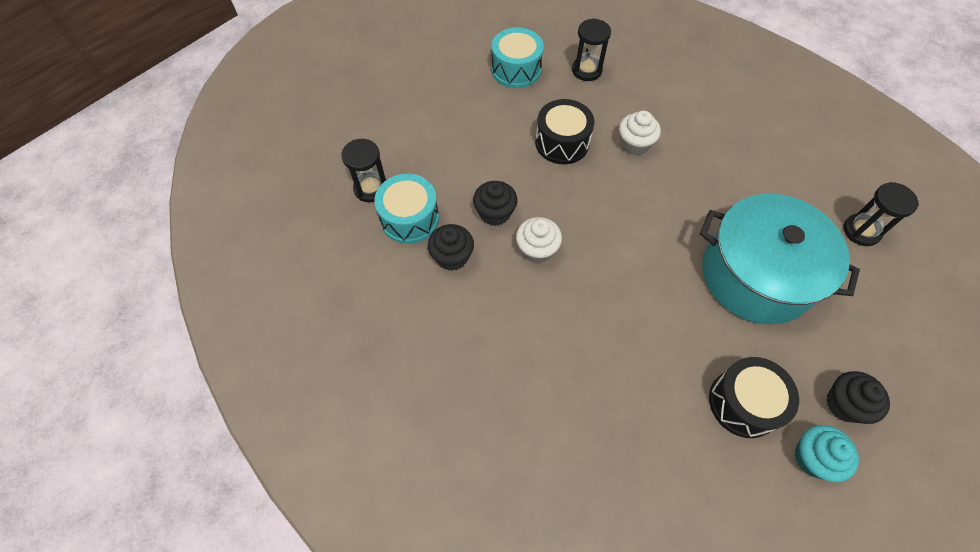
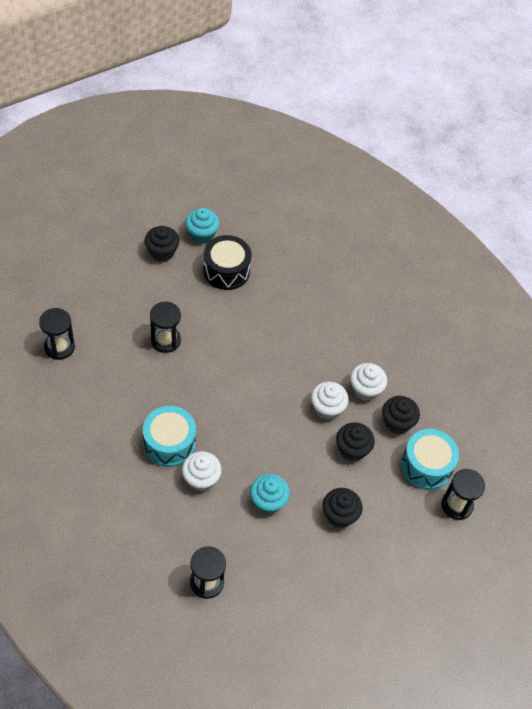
camera: 170 degrees left, 5 degrees down
turquoise drum [491,27,544,88] -> turquoise drum moved to [143,406,196,467]
black drum [535,99,595,164] -> turquoise cupcake [250,474,290,514]
turquoise pot [700,194,860,324] -> black hourglass [150,302,181,353]
none -> black cupcake [323,488,363,528]
none -> white cupcake [350,363,387,401]

